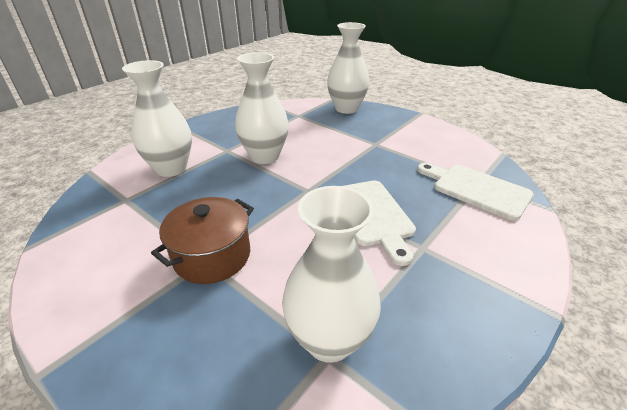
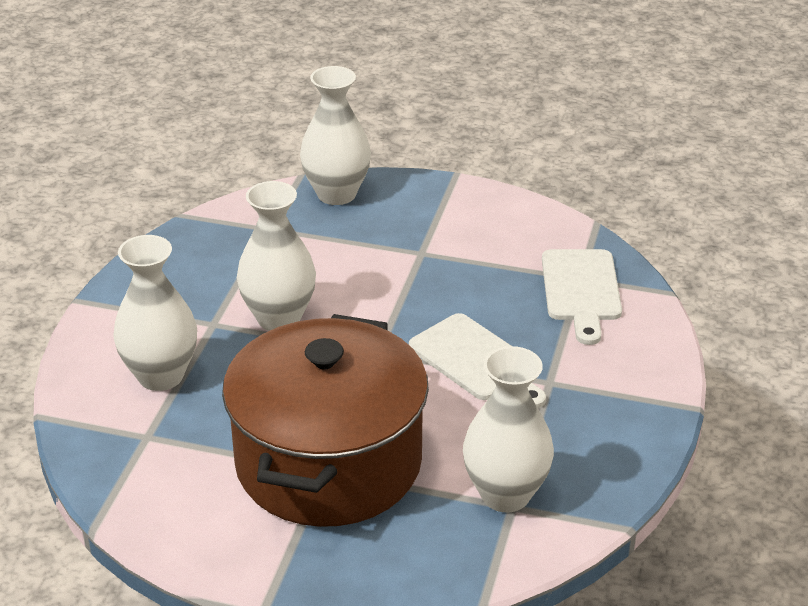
camera: 25 degrees left, 0 degrees up
brown pot [151,197,254,284] -> brown pot [222,314,429,527], size x1.99
white cutting board [417,162,534,221] -> white cutting board turned 105 degrees counterclockwise [542,249,622,345]

